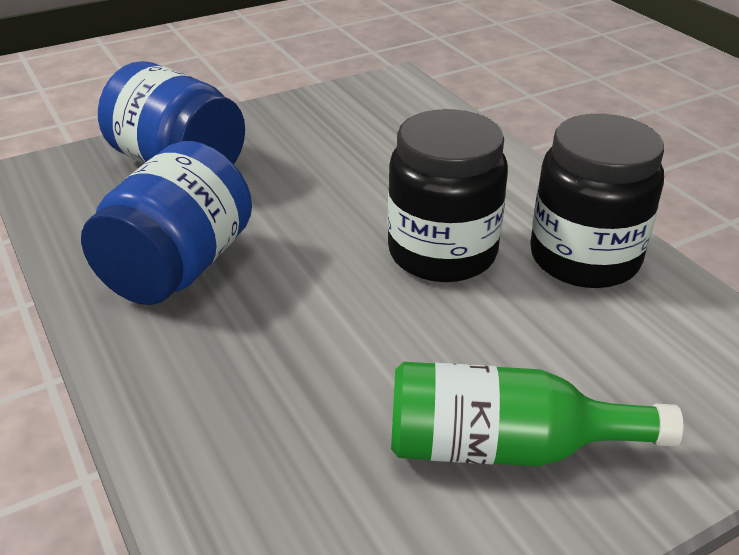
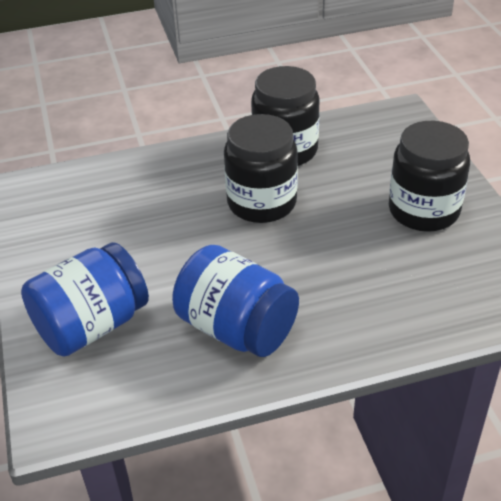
camera: 75 degrees left, 5 degrees up
green bottle [391,362,684,466] -> black jar [389,121,470,232]

